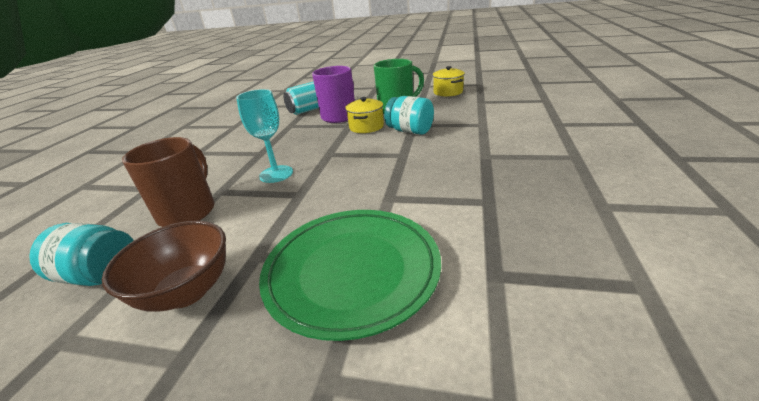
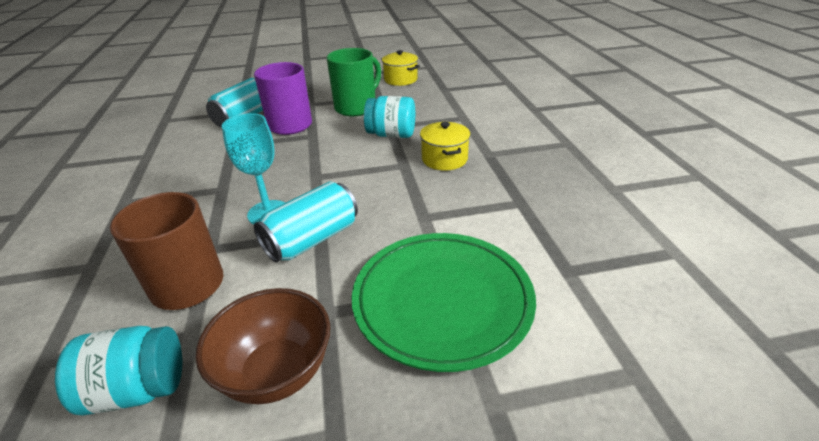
camera: 25 degrees left, 5 degrees up
yellow pot [345,97,384,133] -> yellow pot moved to [420,122,471,171]
none -> turquoise can [254,181,358,263]

